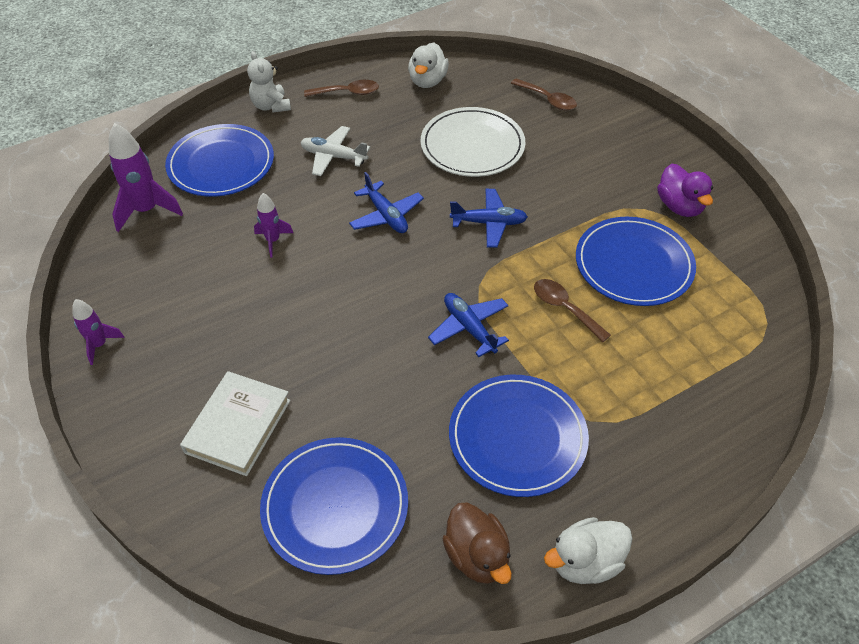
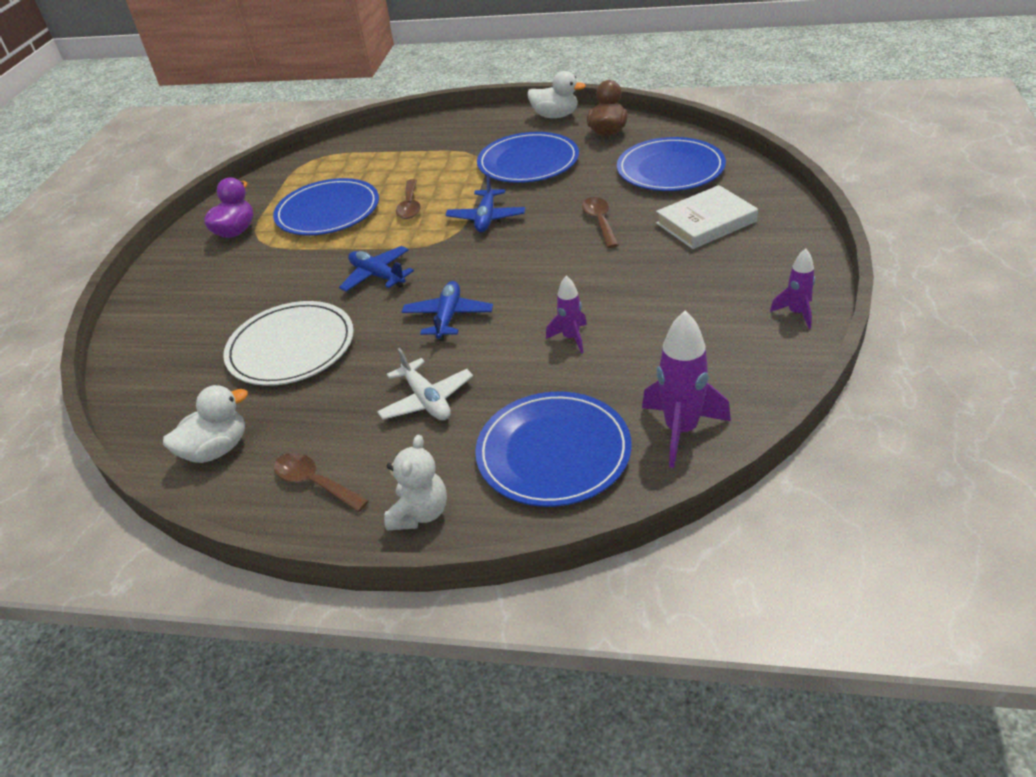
camera: 135 degrees left, 10 degrees down
brown spoon [511,78,577,110] -> brown spoon moved to [582,197,619,248]

